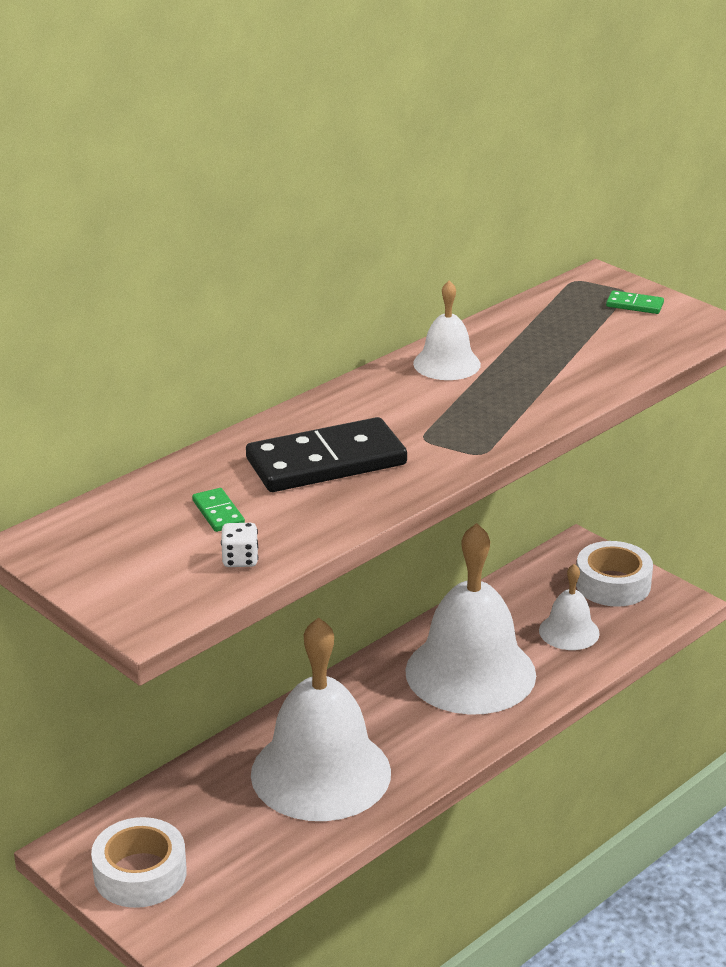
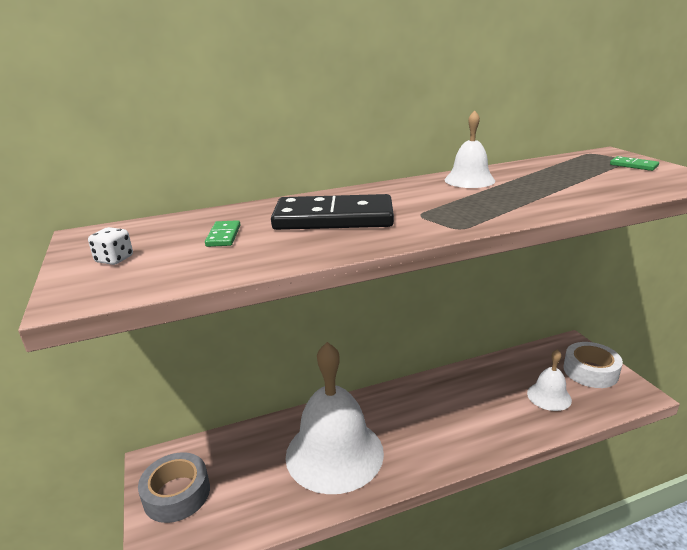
camera: 25 degrees right, 5 degrees down
white tape [91,817,187,908] -> grey tape [138,452,210,523]
white dice [221,523,258,567] -> white dice moved to [88,227,133,265]
white bell [405,523,536,715] -> none

